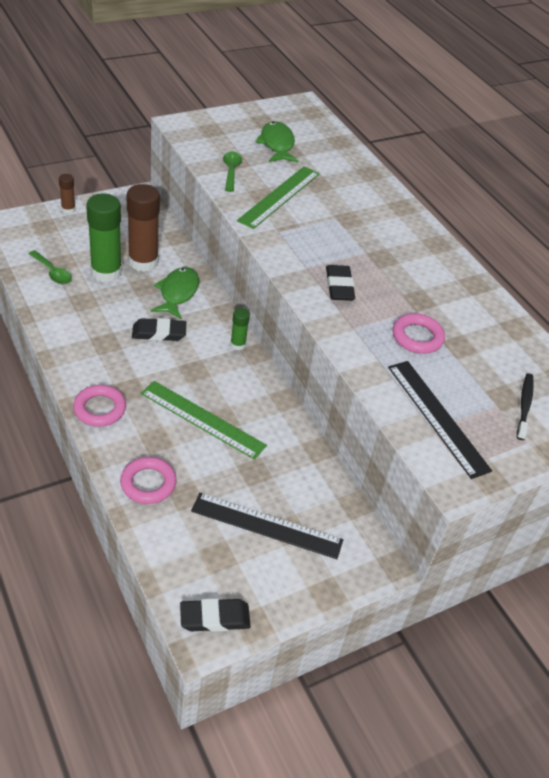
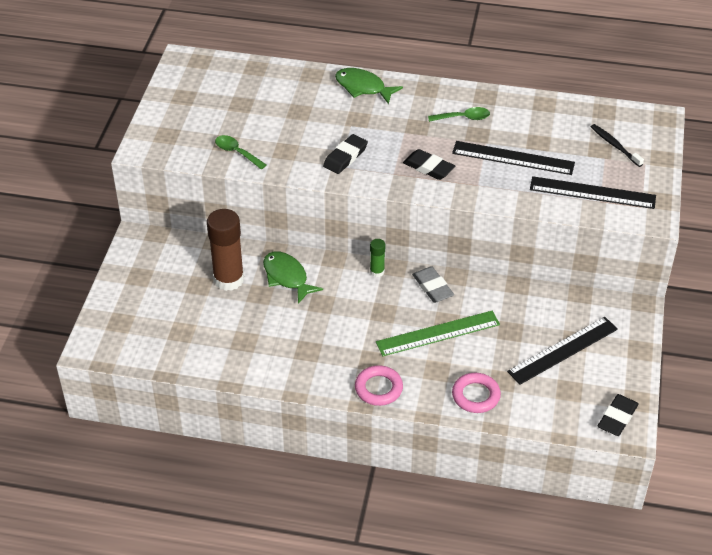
camera: 45 degrees left, 0 degrees up
green spoon [28,250,72,284] -> green spoon moved to [428,107,490,122]
brown glue stick [59,174,75,214] -> none
green glue stick [86,194,122,282] -> none
black eraser [132,318,186,341] -> black eraser moved to [323,134,368,174]
green ruler [237,166,320,229] -> none
green fish [255,121,299,162] -> green fish moved to [335,68,403,104]
pink ring [393,313,445,354] -> black ruler [452,141,575,175]
none -> grey eraser [412,266,454,303]

